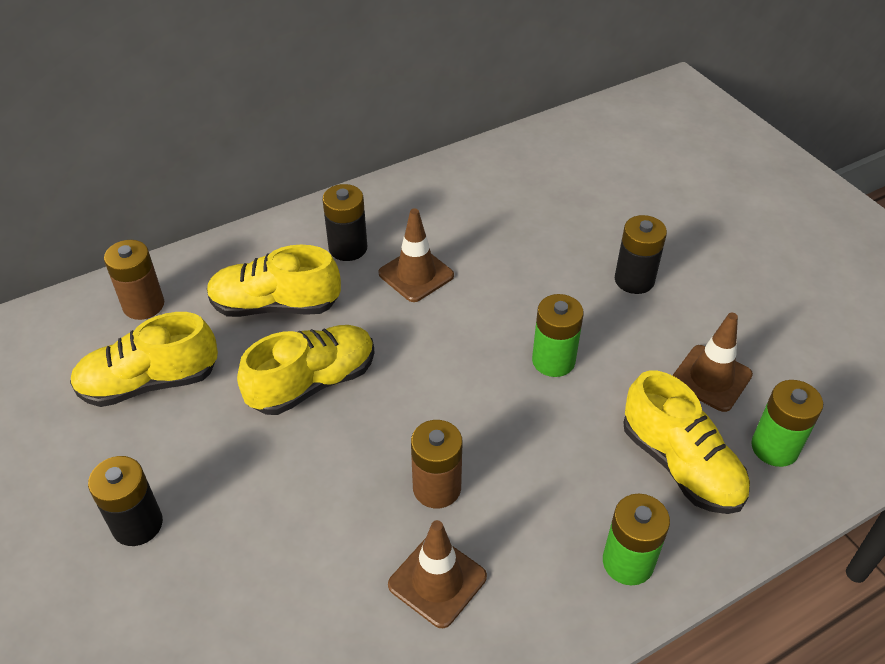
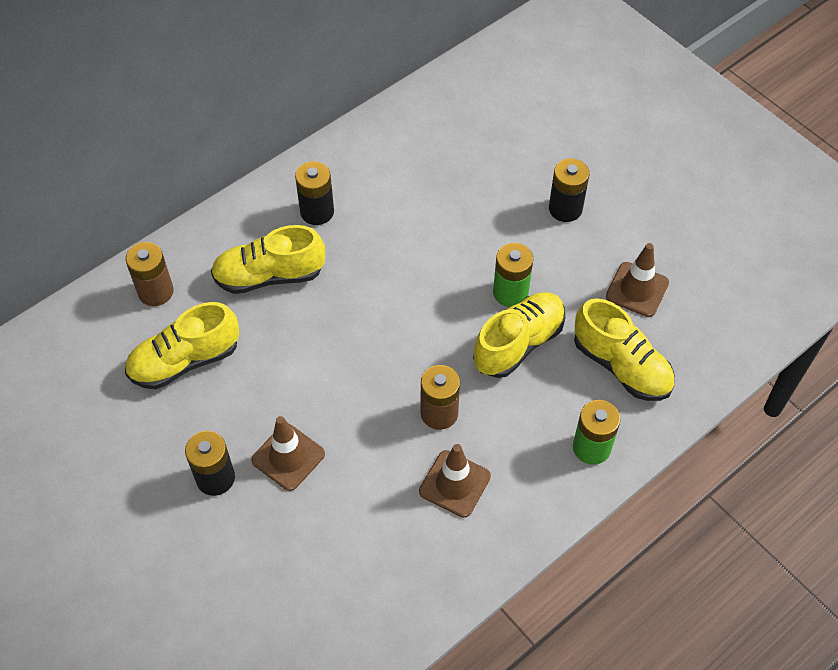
camera: 10 degrees left, 10 degrees up
yellow shoe [237,325,375,415] -> yellow shoe moved to [473,292,565,378]
brown traffic cone [379,208,454,302] -> brown traffic cone moved to [251,416,325,491]
green battery [751,380,823,467] -> none

